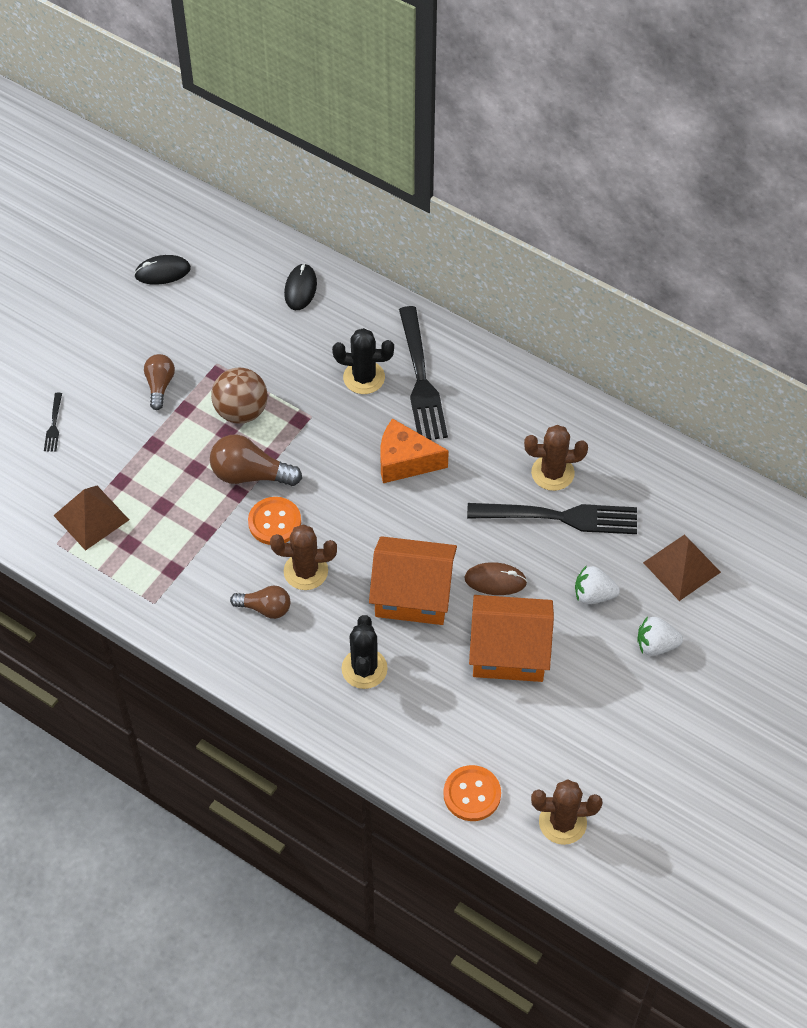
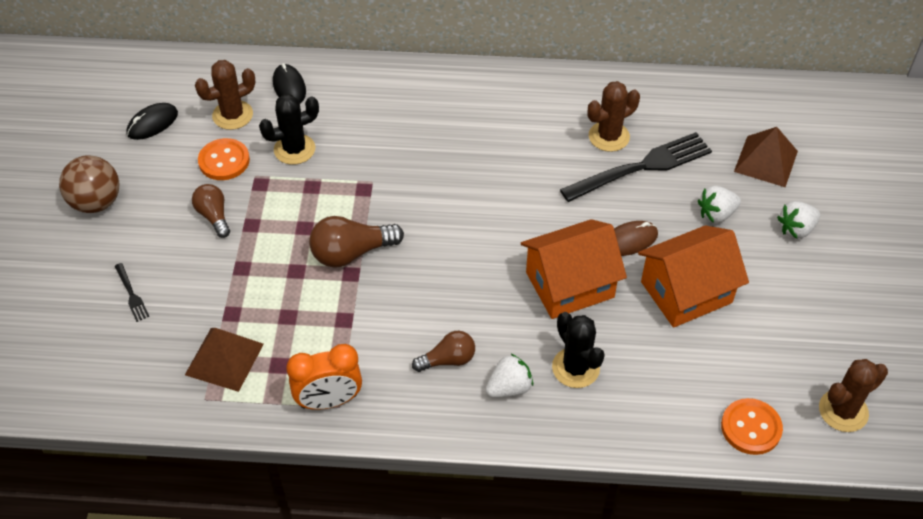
camera: 30 degrees left, 5 degrees down
brown ball [211,368,268,424] -> brown ball moved to [59,155,119,213]
orange button [248,497,301,545] -> orange button moved to [198,138,250,180]
brown cactus [270,524,337,590] -> brown cactus moved to [195,60,256,130]
black cactus [332,328,394,394] -> black cactus moved to [259,94,319,165]
orange cheese [380,418,449,483] -> none
black fork [399,306,448,440] -> none
none -> orange clock [287,344,362,410]
none -> white strawberry [486,353,533,398]

